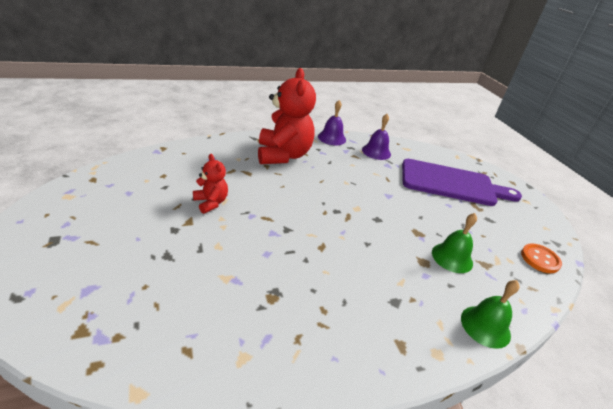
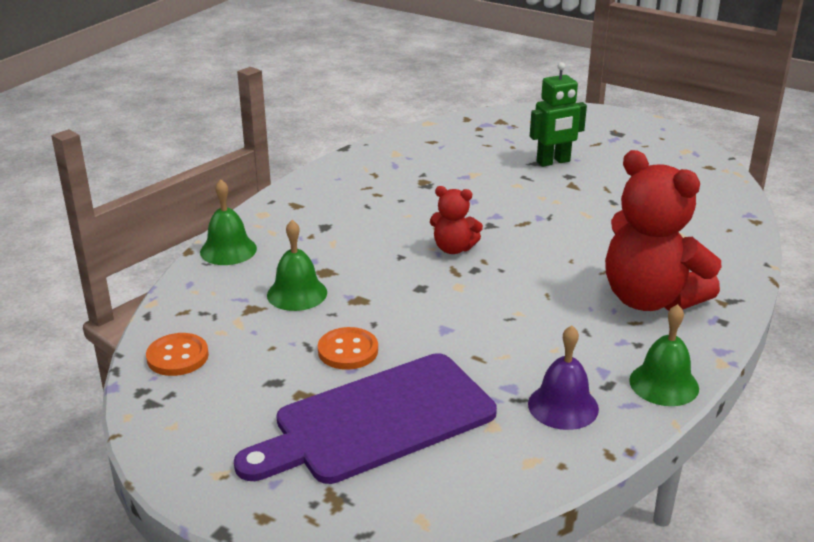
camera: 145 degrees right, 5 degrees down
red teddy bear [193,154,228,214] -> red teddy bear moved to [430,186,483,254]
purple bell [318,100,346,145] -> green bell [629,304,699,406]
none -> orange button [318,327,378,370]
none -> green robot [530,62,587,167]

